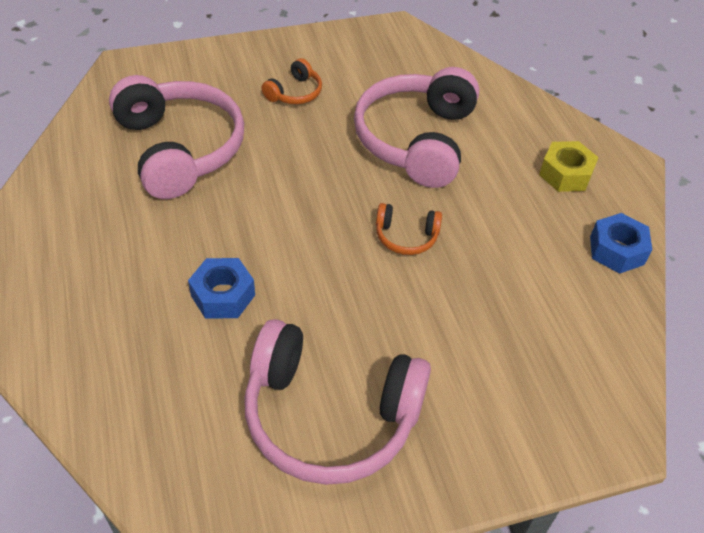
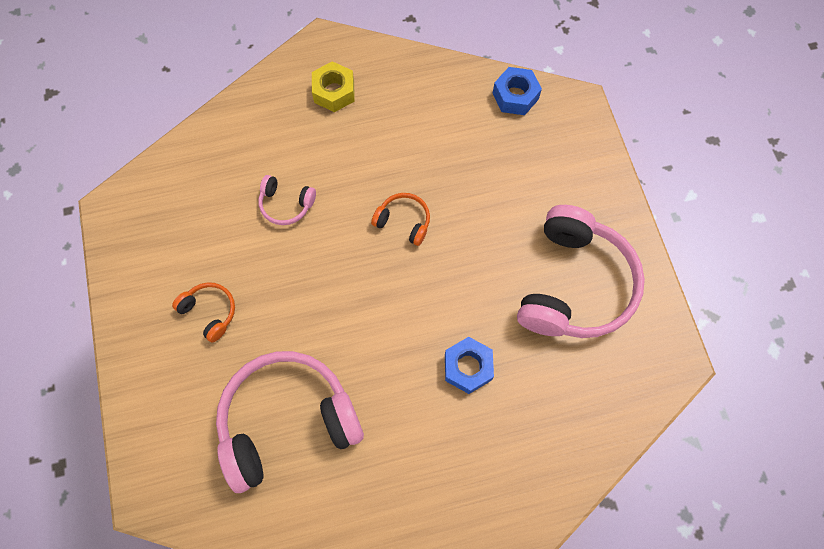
camera: 85 degrees left, 20 degrees up
pink headphones [354,67,479,188] -> pink headphones [258,175,316,225], size x0.44
orange headphones [376,203,442,255] -> orange headphones turned 75 degrees counterclockwise [371,193,430,246]
blue nut [590,213,652,274] -> blue nut moved to [493,67,542,115]

